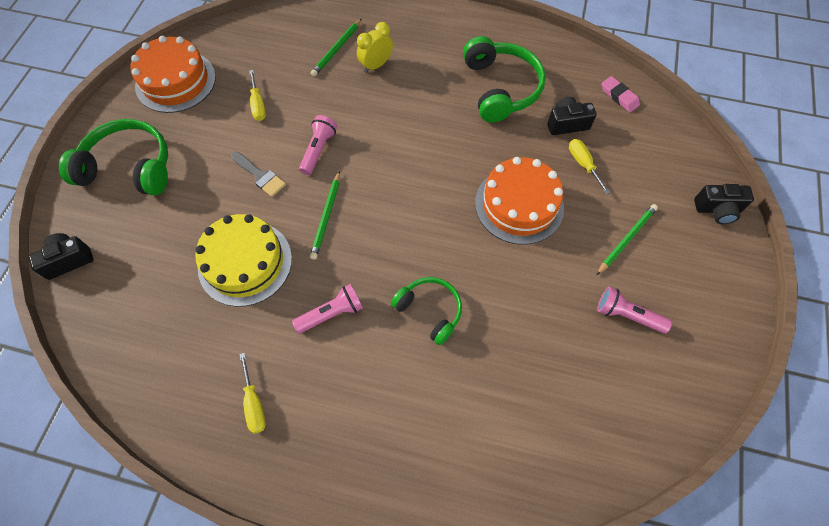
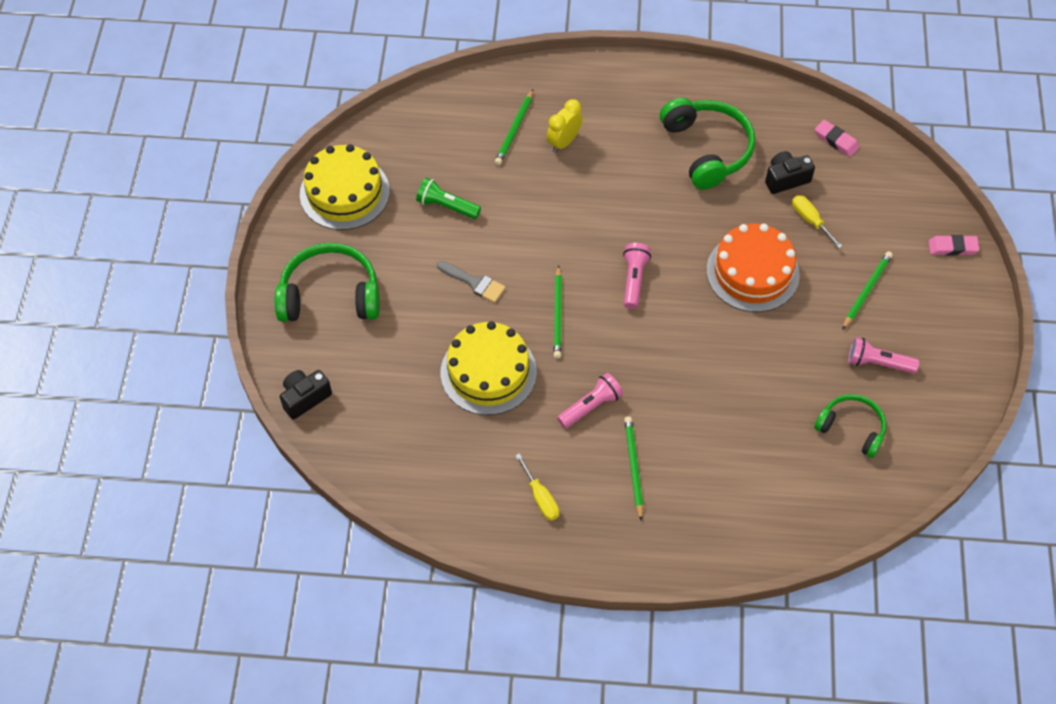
camera: 10 degrees left, 5 degrees down
orange cake [130,36,216,113] -> yellow cake [300,144,390,230]
yellow screwdriver [249,70,266,121] -> green flashlight [416,178,481,219]
pink flashlight [299,115,337,175] -> pink flashlight moved to [623,243,651,309]
green headphones [391,277,462,345] -> green headphones moved to [814,394,886,458]
black camera [694,184,754,224] -> pink eraser [928,235,980,256]
none -> green pencil [624,416,643,521]

